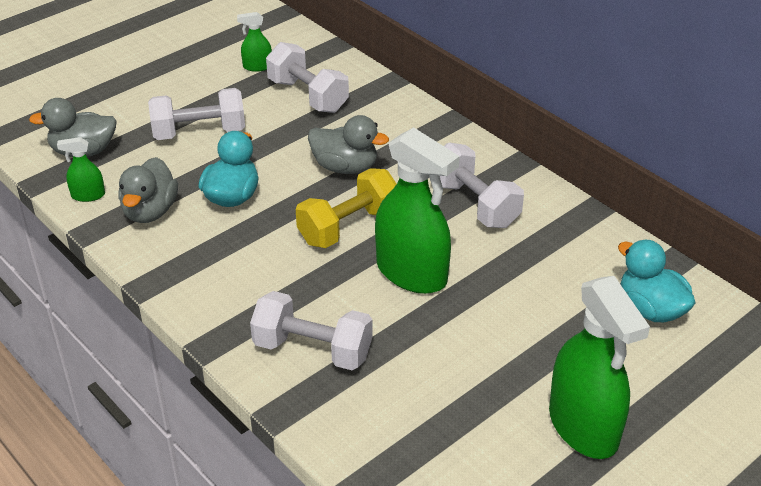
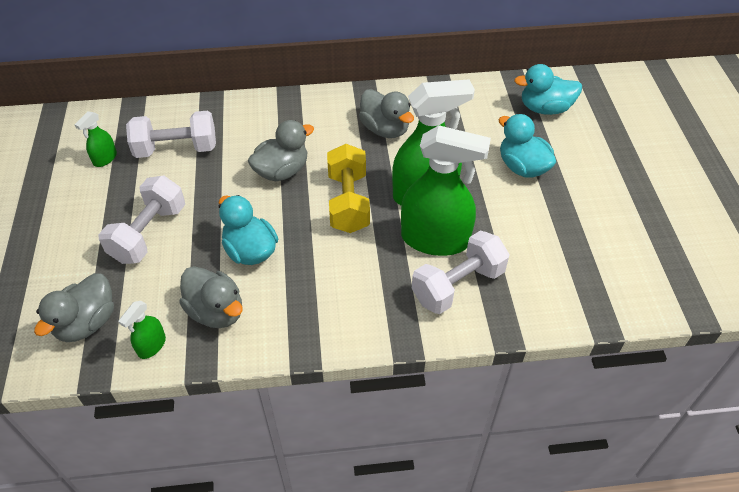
camera: 55 degrees left, 10 degrees up
white dumbbell [440,143,524,228] -> grey duck [359,89,414,138]
green spray bottle [549,276,650,459] -> green spray bottle moved to [401,125,491,256]
none -> turquoise duck [498,114,556,177]

